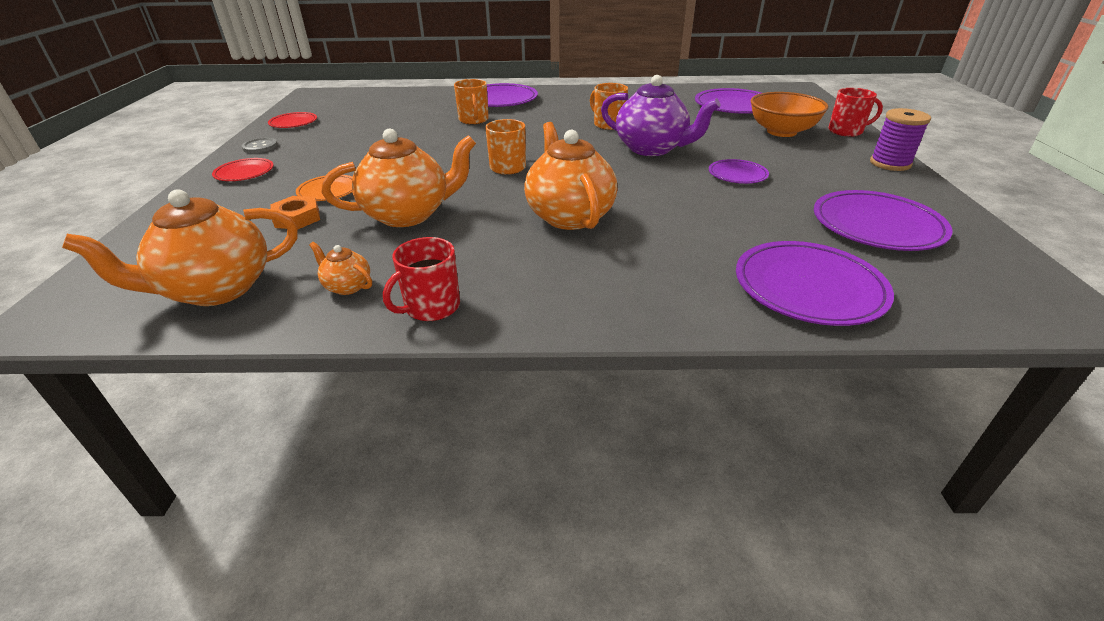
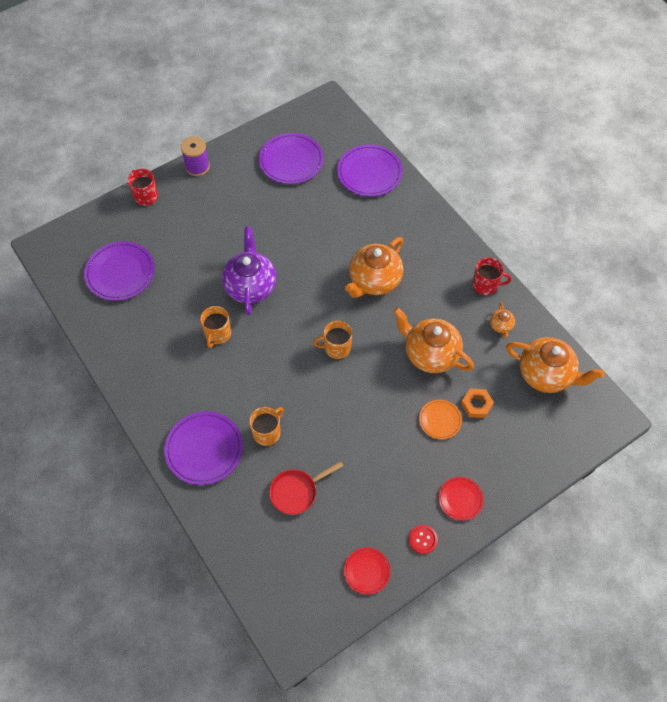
camera: 125 degrees left, 25 degrees up
grey button [242,138,278,153] -> red button [409,525,438,554]
purple plate [709,159,769,184] -> none
orange bowl [751,92,828,137] -> none
none -> red pan [269,461,343,515]

